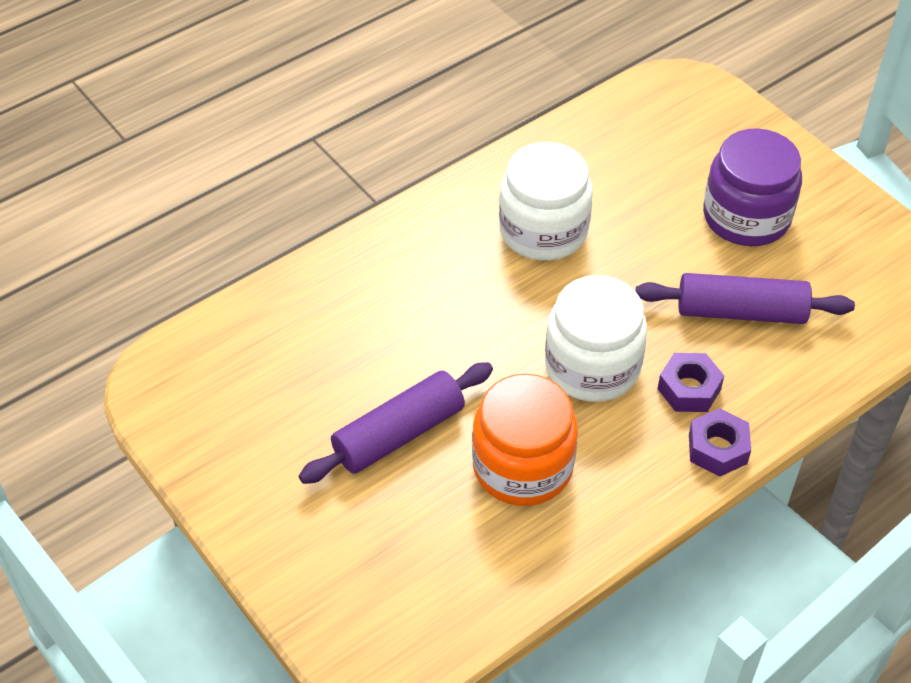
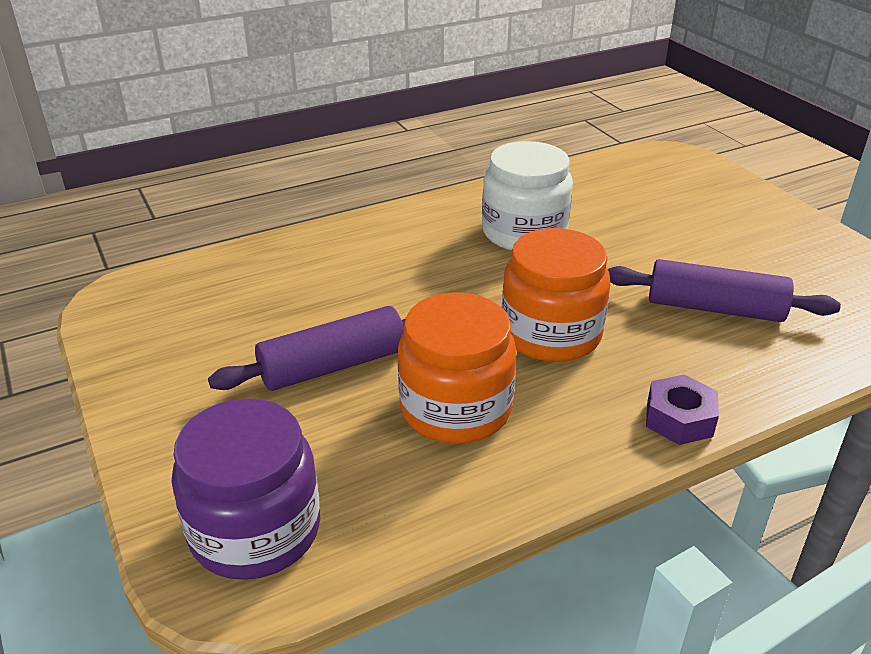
camera: 10 degrees right, 15 degrees down
white jar [545,275,647,402] -> orange jar [502,228,611,362]
purple nut [657,353,724,412] -> none
purple jar [703,128,802,246] -> purple jar moved to [172,398,320,580]

